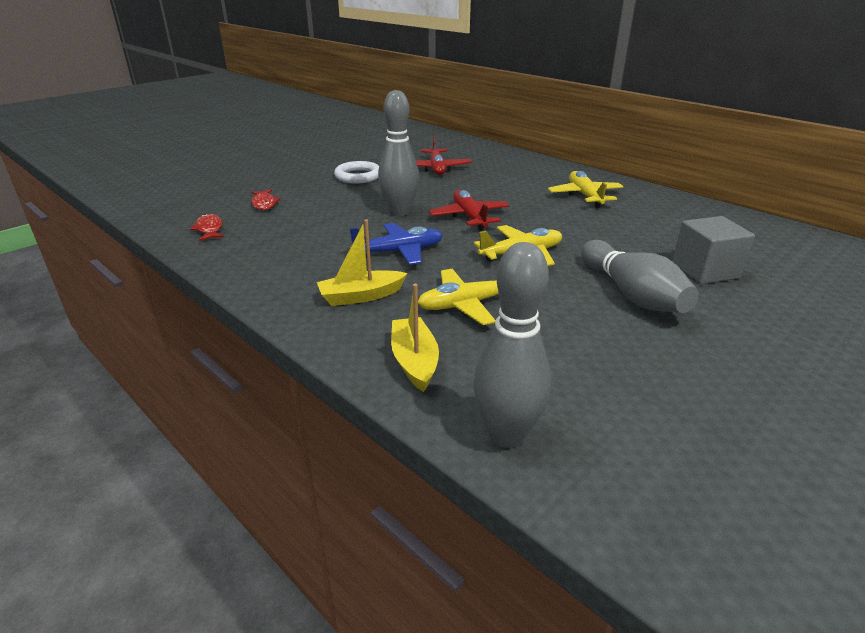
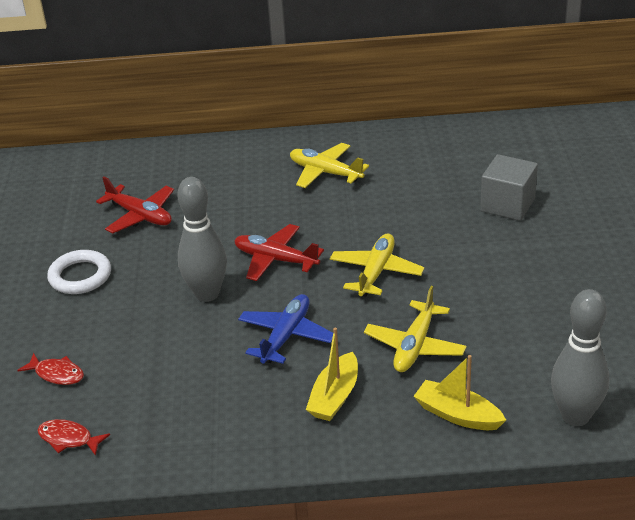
camera: 45 degrees left, 5 degrees up
grey bowling pin [581,240,699,313] -> none

